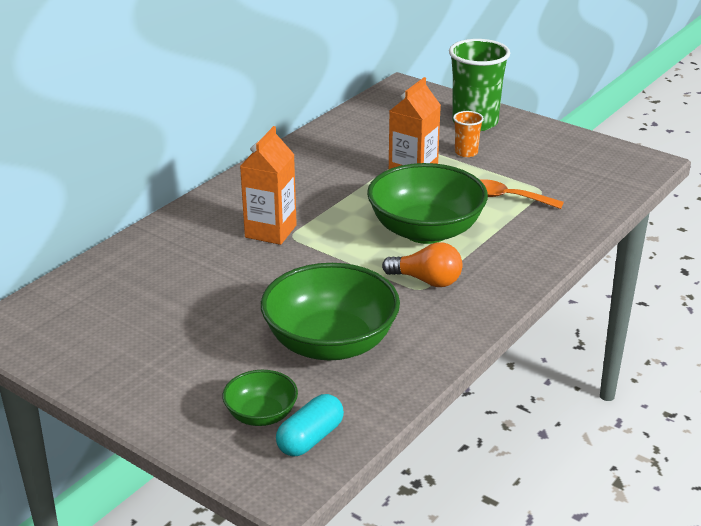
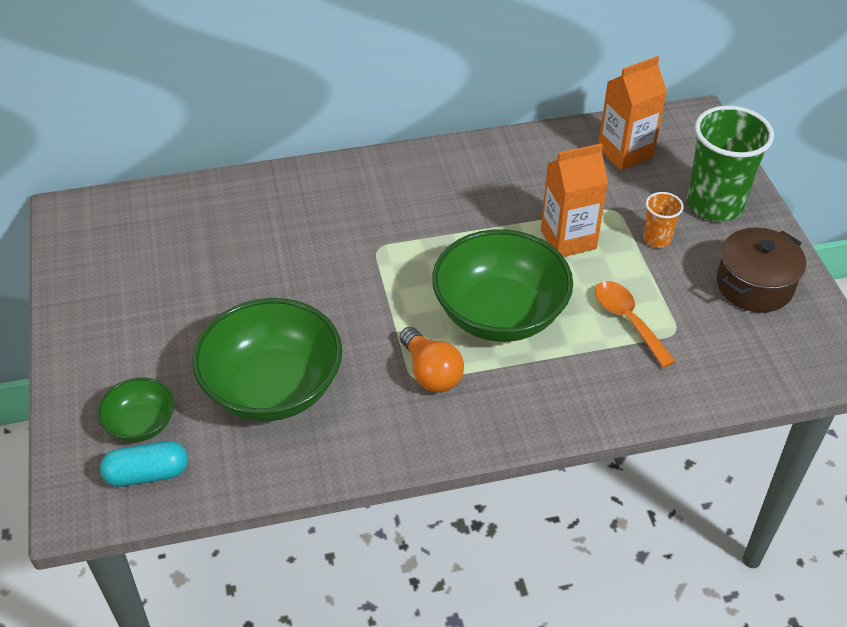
camera: 40 degrees right, 15 degrees up
orange carton [240,126,297,245] -> orange carton moved to [598,56,667,171]
none -> brown pot [716,228,806,313]

